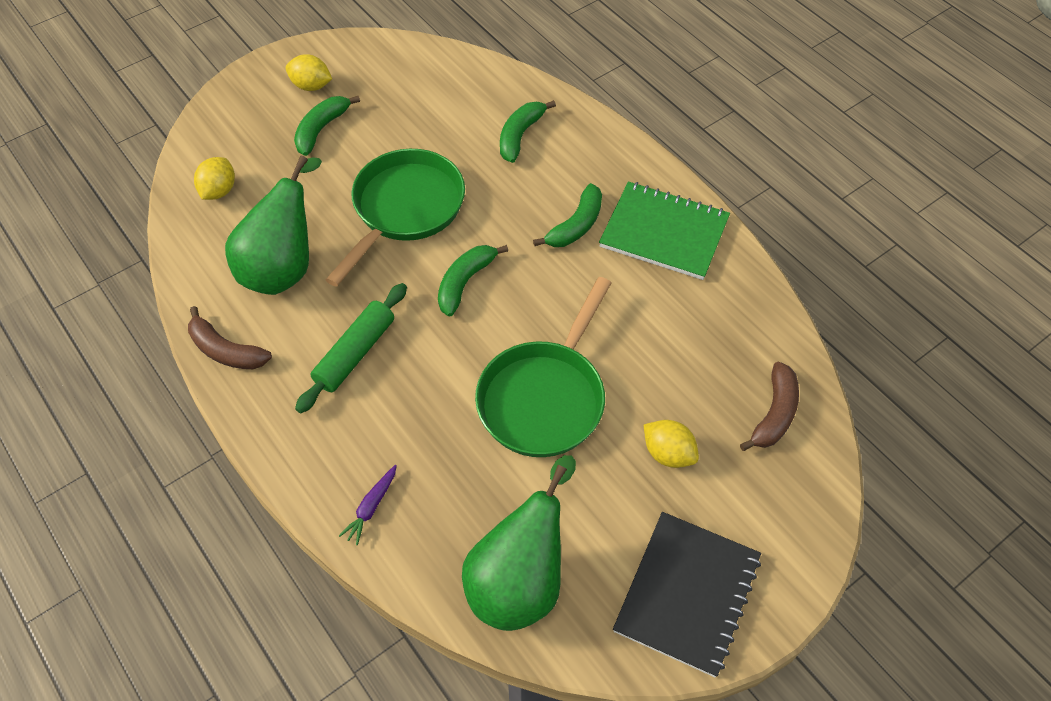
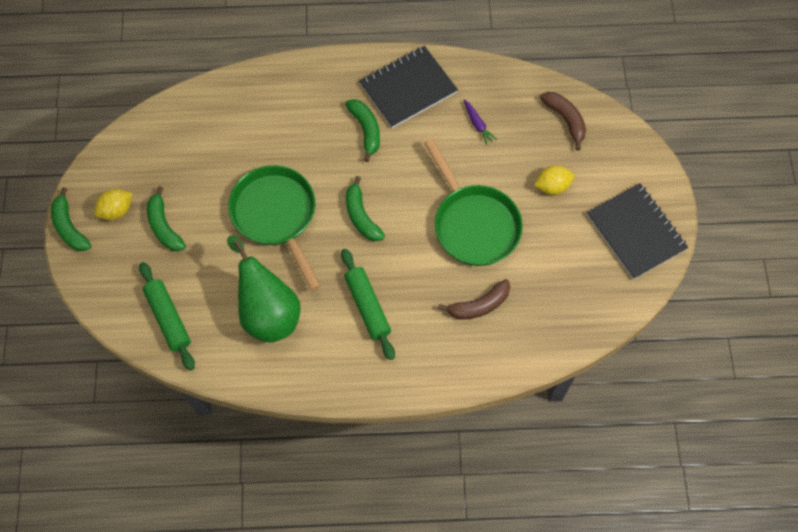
camera: 55 degrees left, 10 degrees up
brown banana [188,306,272,369] -> brown banana moved to [438,279,510,319]
yellow lemon [194,157,235,200] -> green rolling pin [139,262,195,371]
purple carrot [339,465,397,545] -> purple carrot moved to [463,99,497,145]
green pear [462,455,576,631] -> none
green banana [500,100,556,163] -> green banana moved to [51,187,91,251]
green notebook [599,181,730,280] -> black notebook [359,46,458,128]

